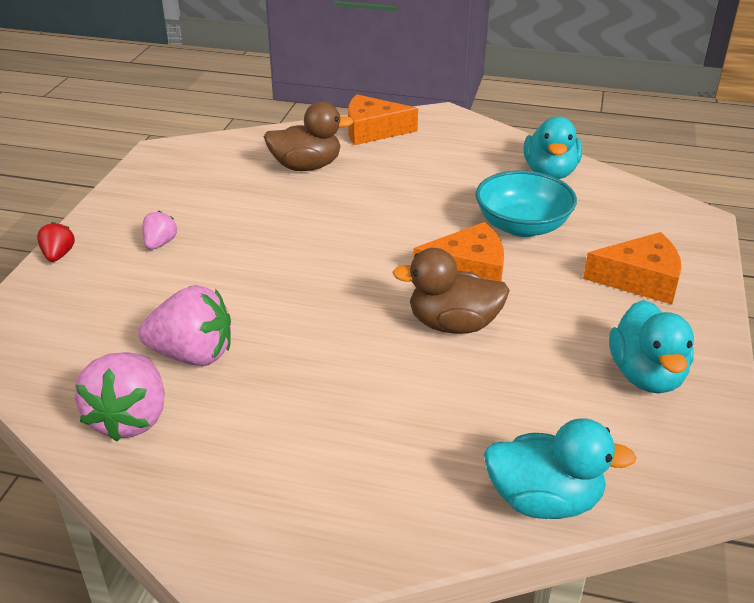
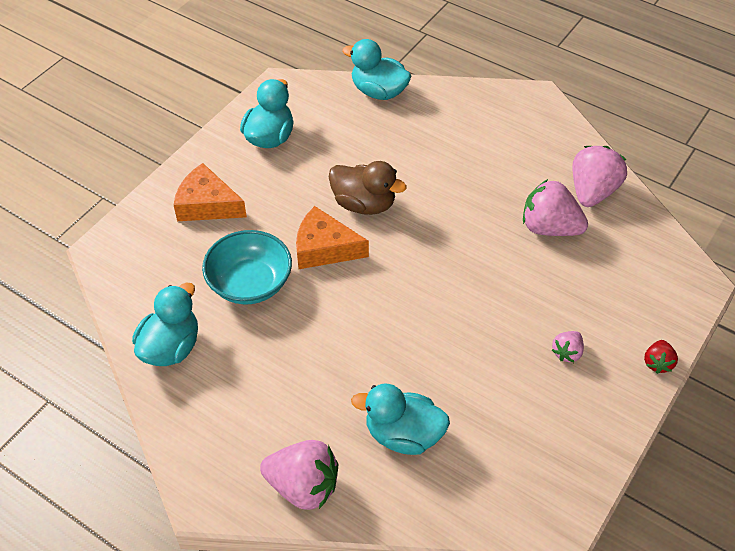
camera: 160 degrees left, 15 degrees up
brown duck [264,102,354,171] -> turquoise duck [351,384,450,455]
orange cheese [348,94,418,145] -> pink strawberry [260,440,338,510]

